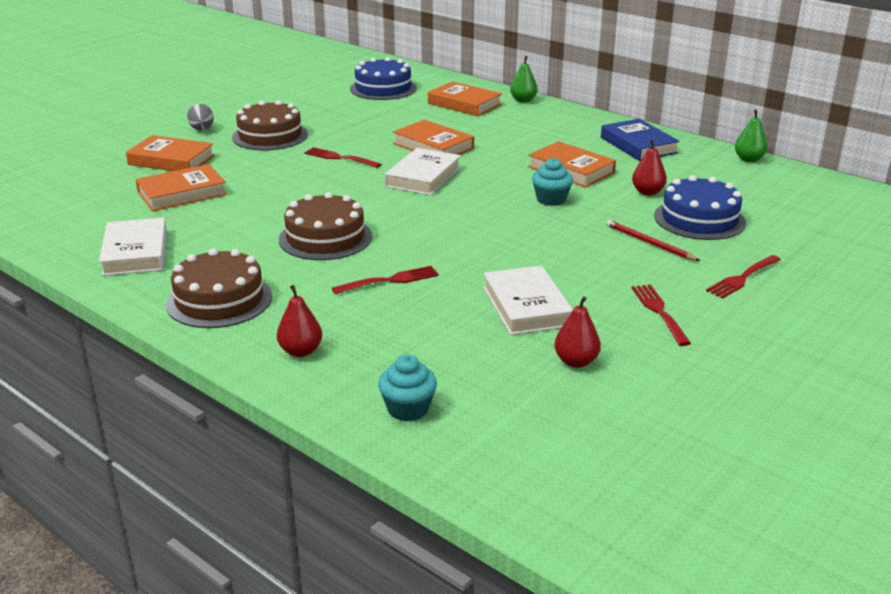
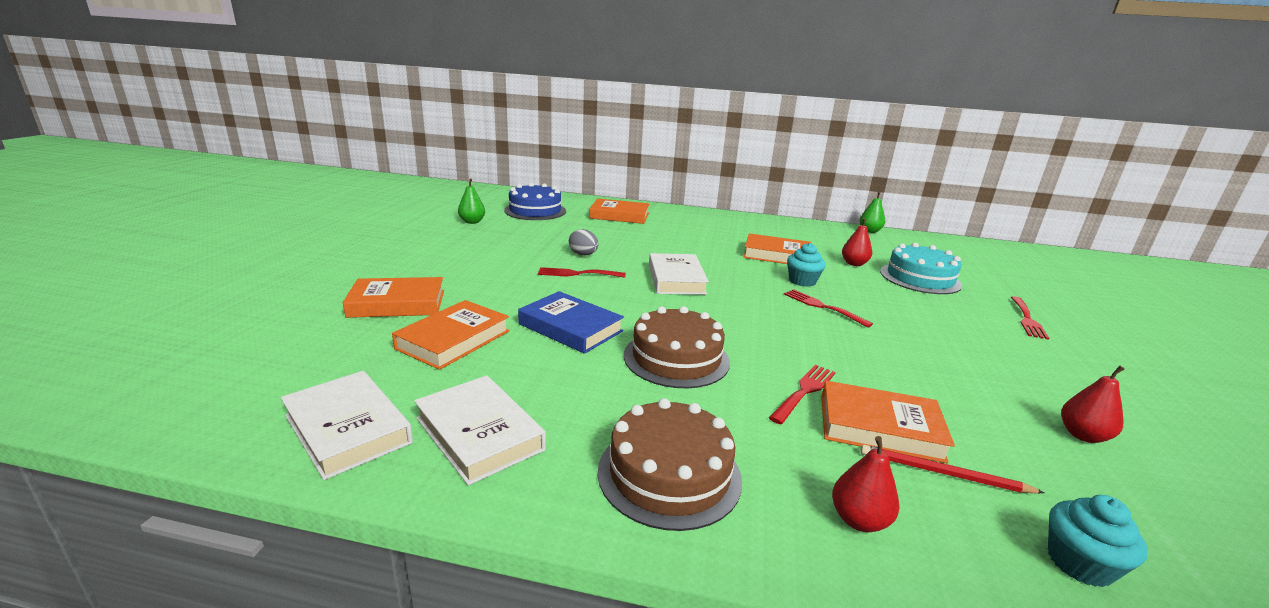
camera: 30 degrees left, 5 degrees down
grey egg [187,104,214,130] -> grey egg moved to [569,229,599,255]
brown cake [232,100,308,150] -> none
orange book [393,120,474,155] -> orange book moved to [821,381,955,463]
white book [483,265,573,335] -> white book moved to [281,371,413,480]
green pear [510,56,538,103] -> green pear moved to [458,179,485,224]
blue book [601,119,680,161] -> blue book moved to [518,291,624,354]
red pencil [606,220,700,261] -> red pencil moved to [860,445,1044,494]
red fork [631,284,691,346] -> red fork moved to [784,289,873,328]
blue cake [654,175,746,240] -> turquoise cake [880,243,962,294]

